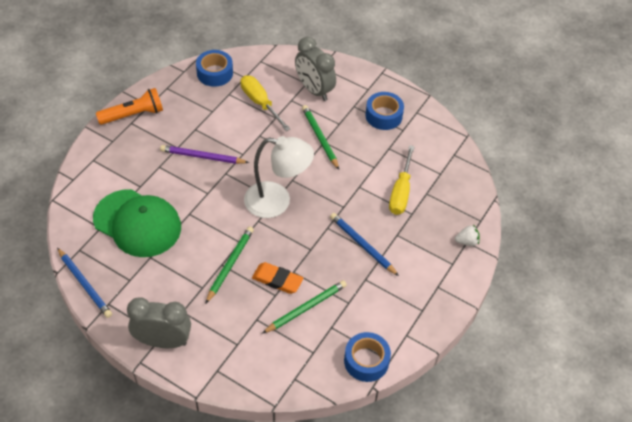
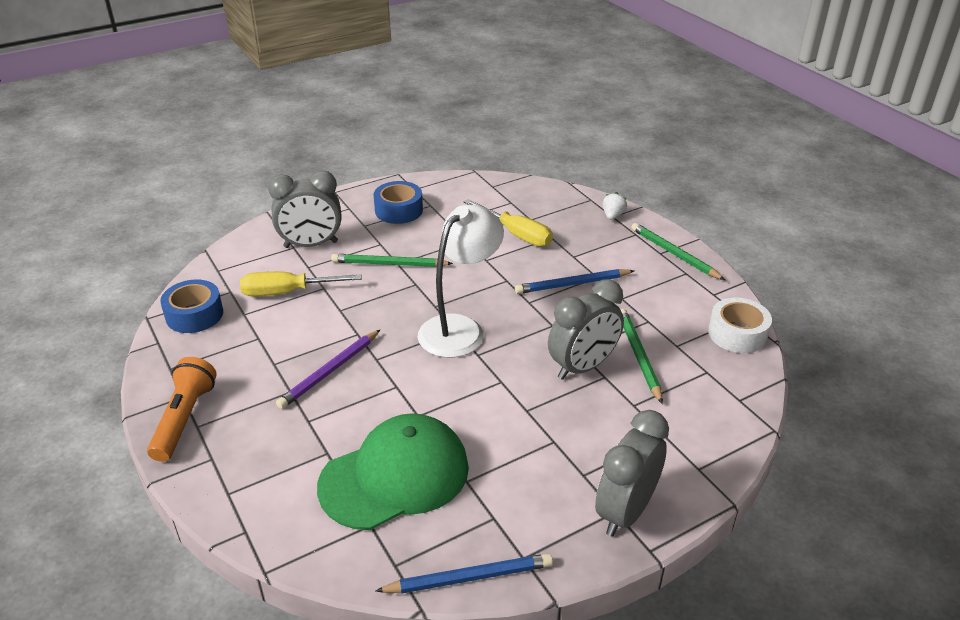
camera: 60 degrees left, 15 degrees down
green pencil [205,226,254,304] -> green pencil moved to [631,223,725,280]
orange eraser [252,262,303,294] -> grey clock [548,279,624,380]
blue tape [344,332,391,382] -> white tape [708,298,772,353]

